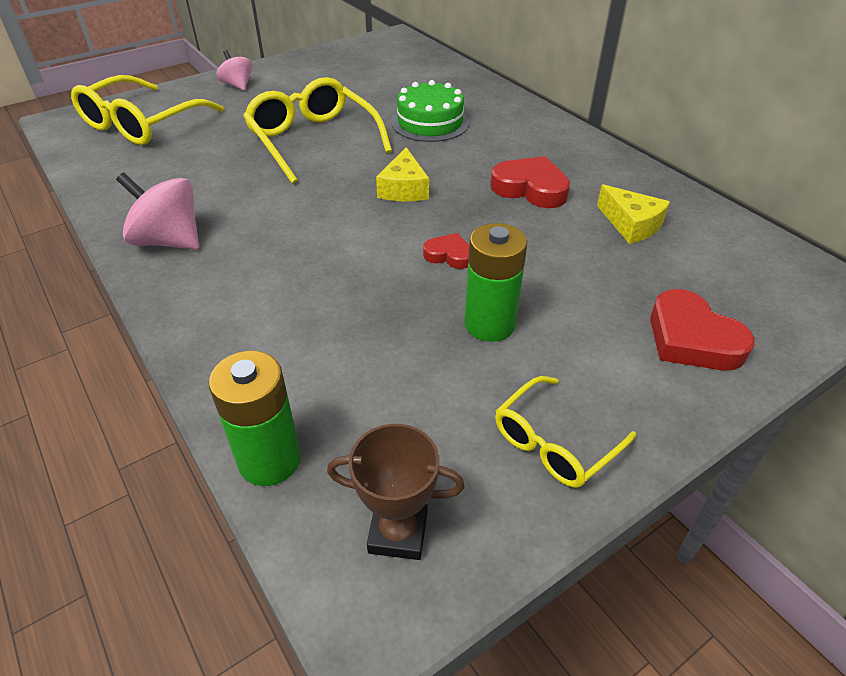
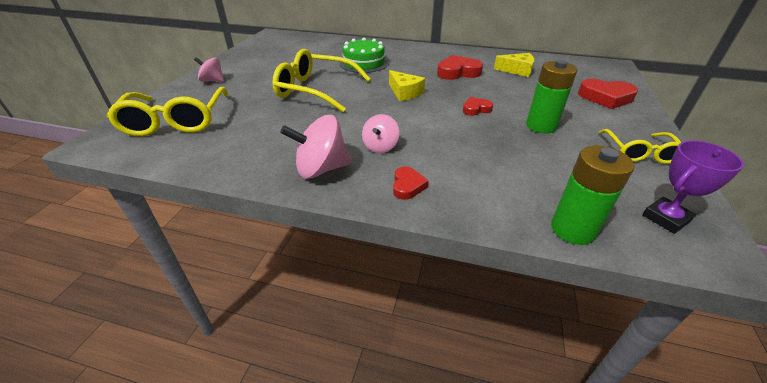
camera: 40 degrees left, 5 degrees down
brown trophy [327,424,465,560] -> purple trophy [642,141,744,234]
none -> pink spinning top [362,114,400,153]
none -> red heart [393,167,429,200]

